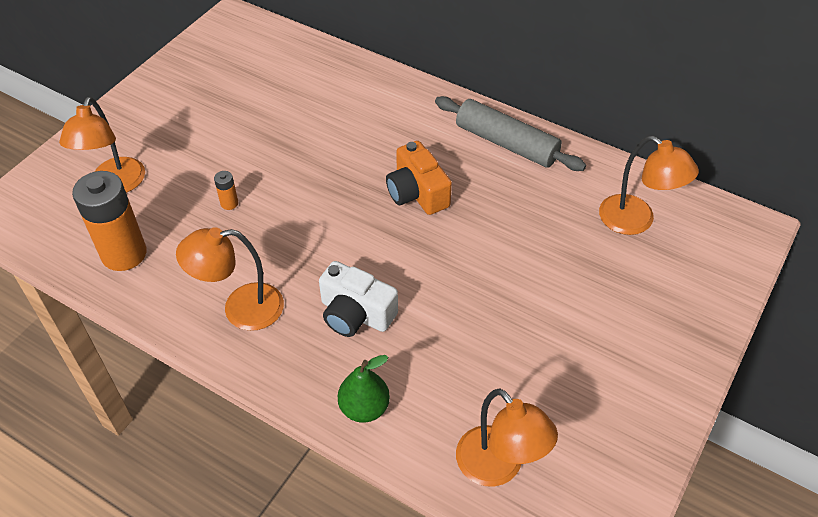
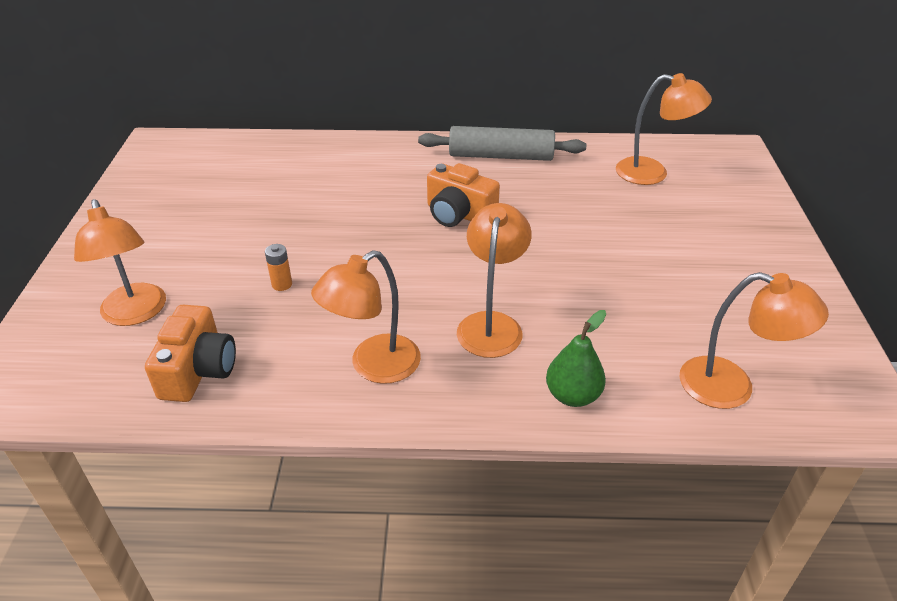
camera: 30 degrees left, 10 degrees down
orange battery [72,171,147,271] -> orange camera [145,305,236,402]
white camera [319,261,398,337] -> orange lamp [457,203,532,358]

